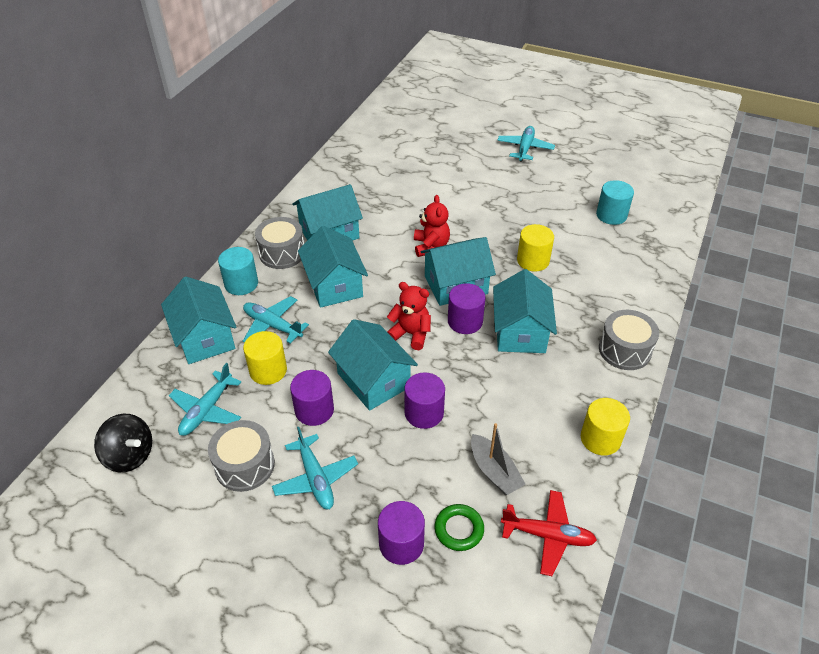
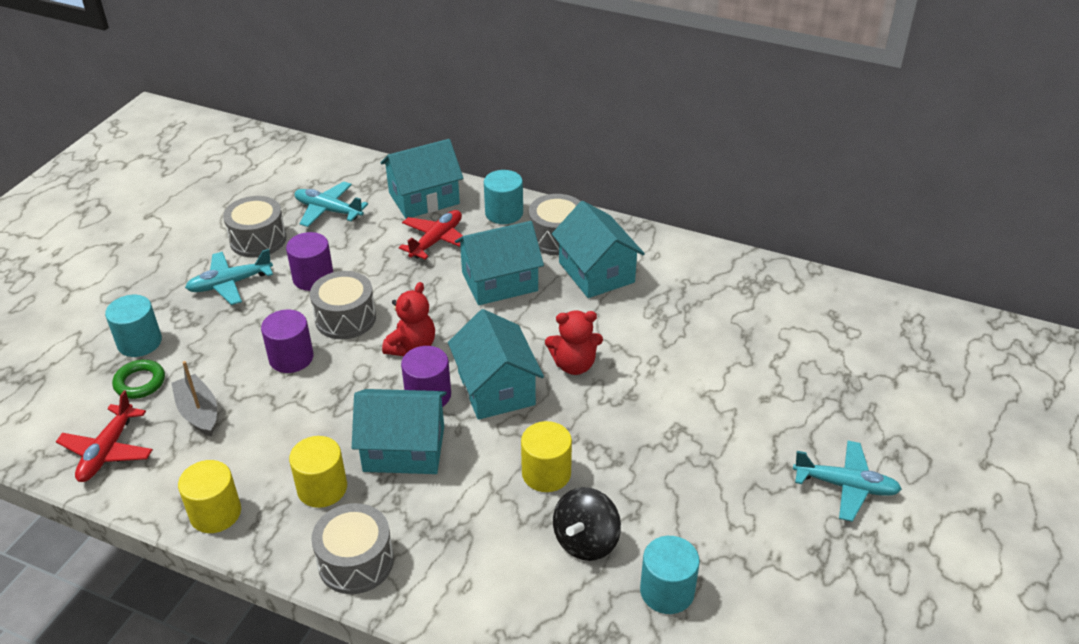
camera: 90 degrees right, 5 degrees down
black spinning top [94,414,152,472] -> black spinning top moved to [553,487,621,561]
turquoise plane [243,296,309,343] -> red plane [399,210,463,259]
yellow cylinder [243,331,287,385] -> yellow cylinder moved to [289,436,347,508]
turquoise house [328,319,418,411] -> grey drum [310,271,376,339]
purple cylinder [378,501,425,565] -> turquoise cylinder [105,295,162,357]
grey boat [471,423,526,495] -> grey boat turned 90 degrees clockwise [171,361,217,437]

